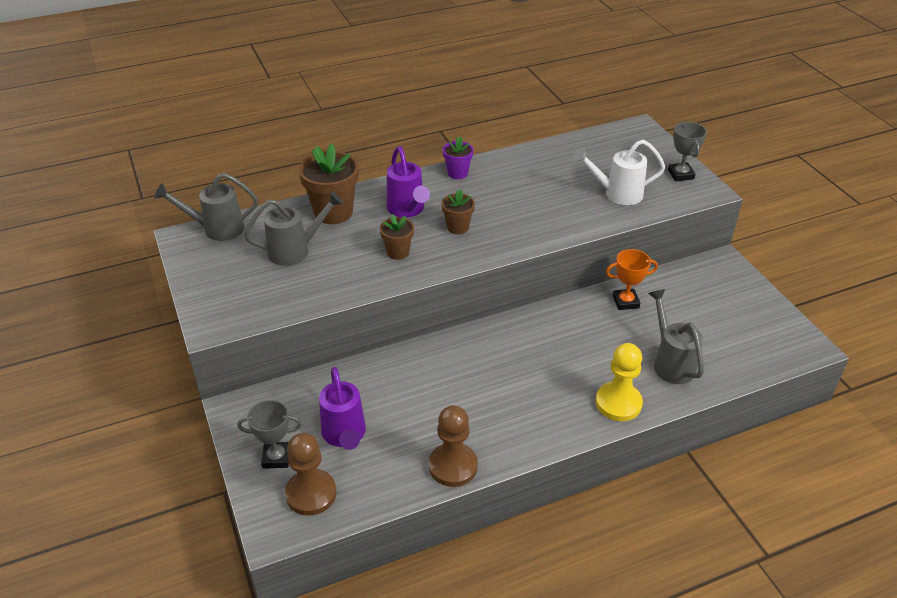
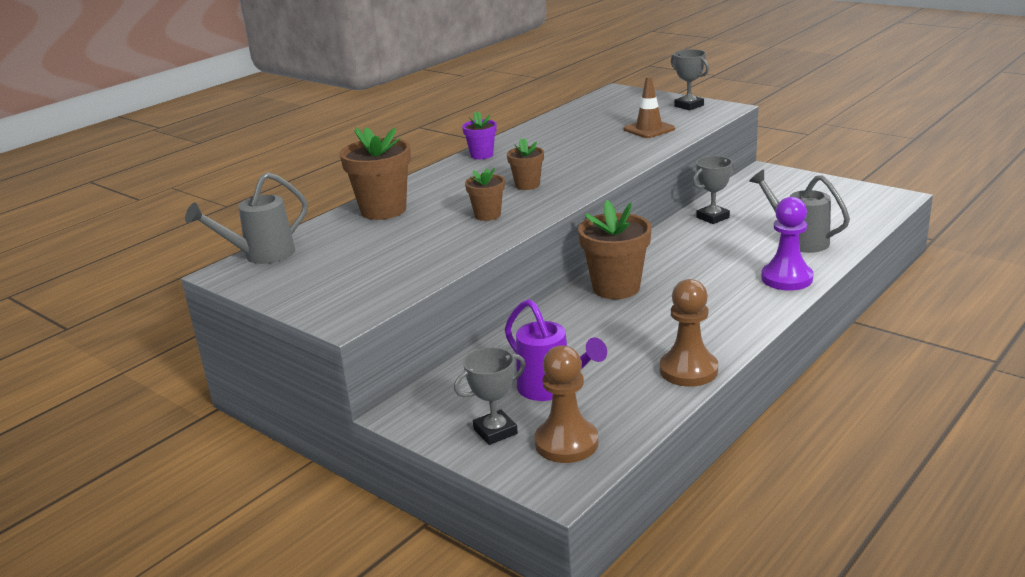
camera: 25 degrees left, 15 degrees down
grey watering can [244,191,343,266] -> none
purple watering can [387,146,430,218] -> none
white watering can [573,140,665,205] -> brown traffic cone [623,76,675,138]
yellow pawn [596,343,643,421] -> purple pawn [761,197,814,290]
orange trophy [606,249,658,310] -> grey trophy [693,156,735,224]
none -> brown flower pot [578,200,652,299]

